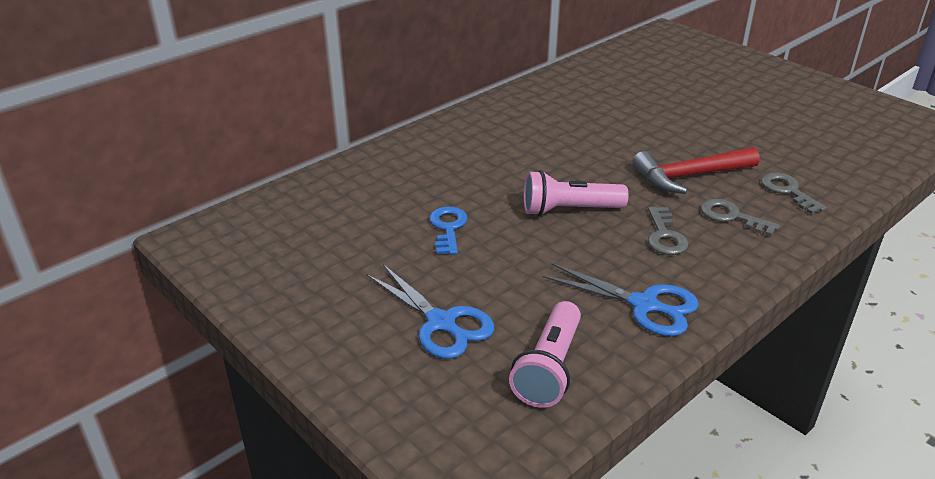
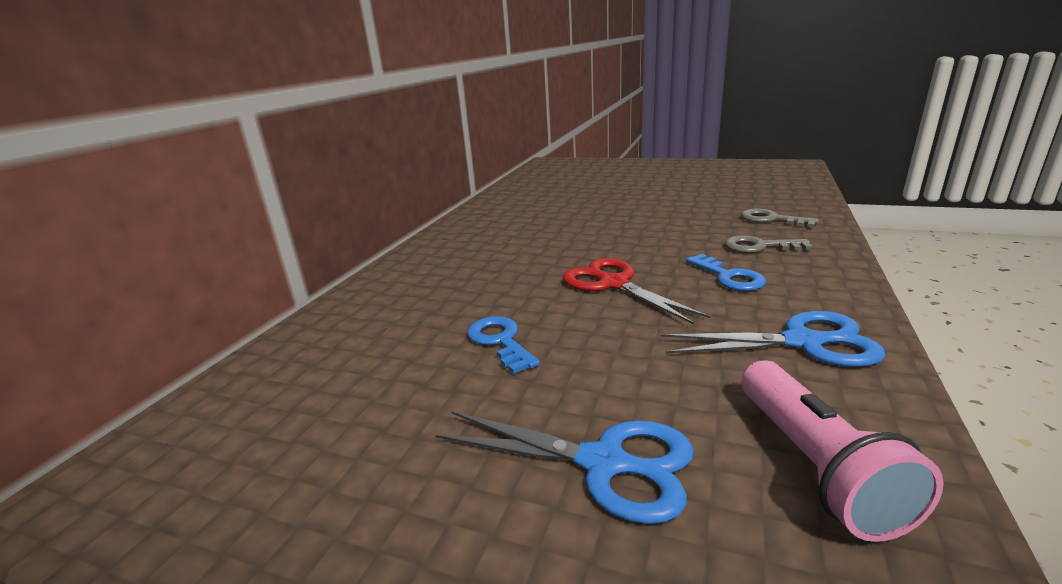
camera: 25 degrees left, 10 degrees down
pink flashlight [523,170,629,216] -> red scissors [563,258,711,325]
red hammer [632,147,760,194] -> none
grey key [648,207,688,255] -> blue key [686,254,766,291]

